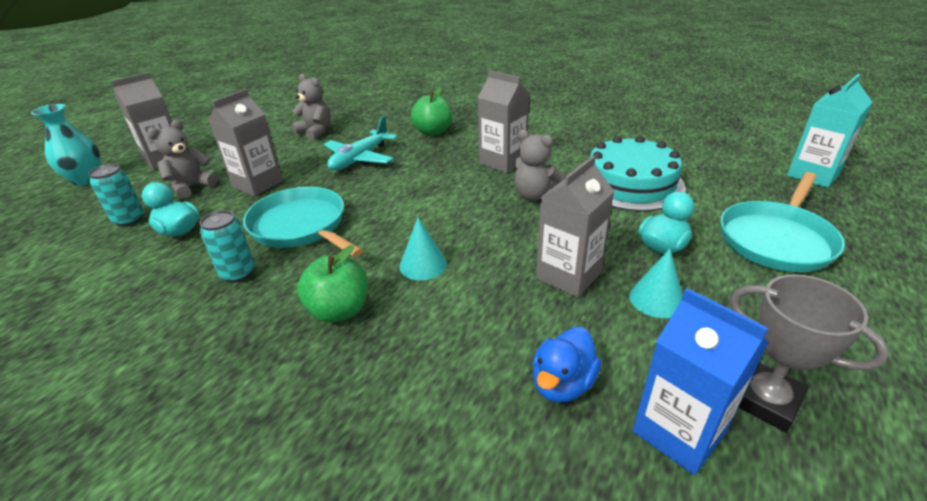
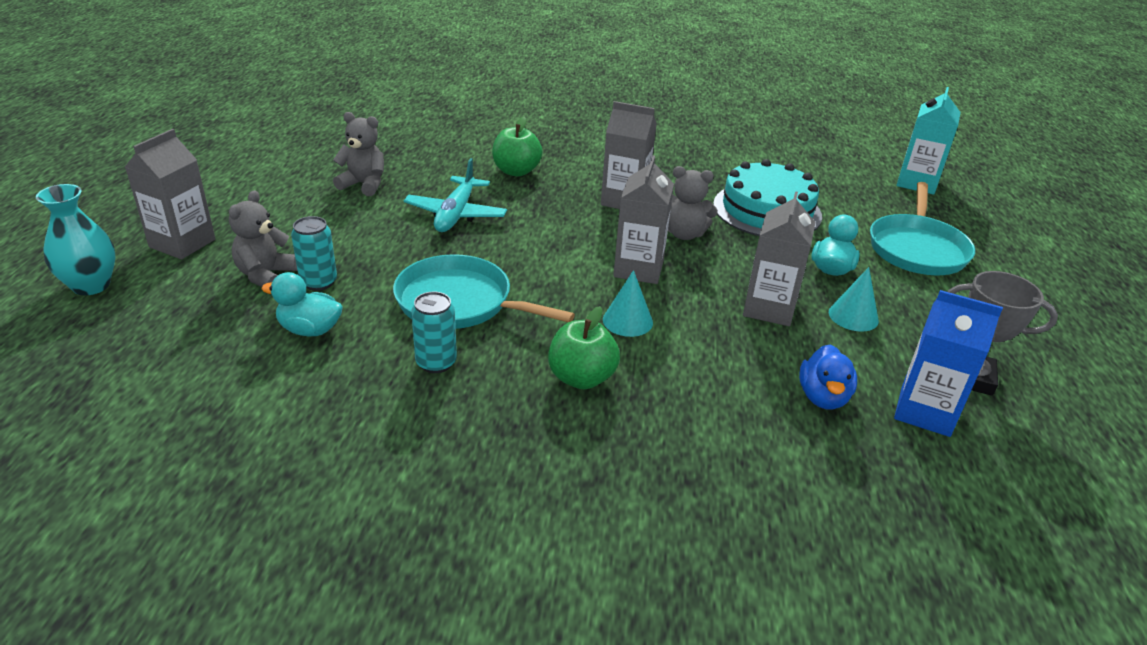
camera: 25 degrees left, 0 degrees up
turquoise can [89,164,144,227] -> turquoise can moved to [291,216,337,291]
grey carton [209,89,283,196] -> grey carton moved to [613,156,674,284]

